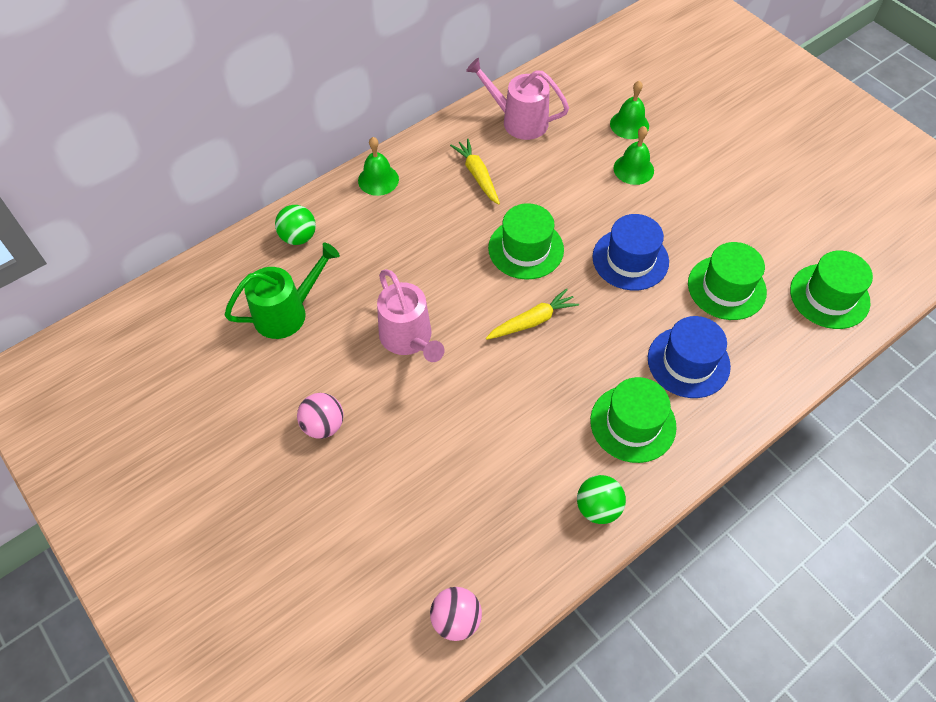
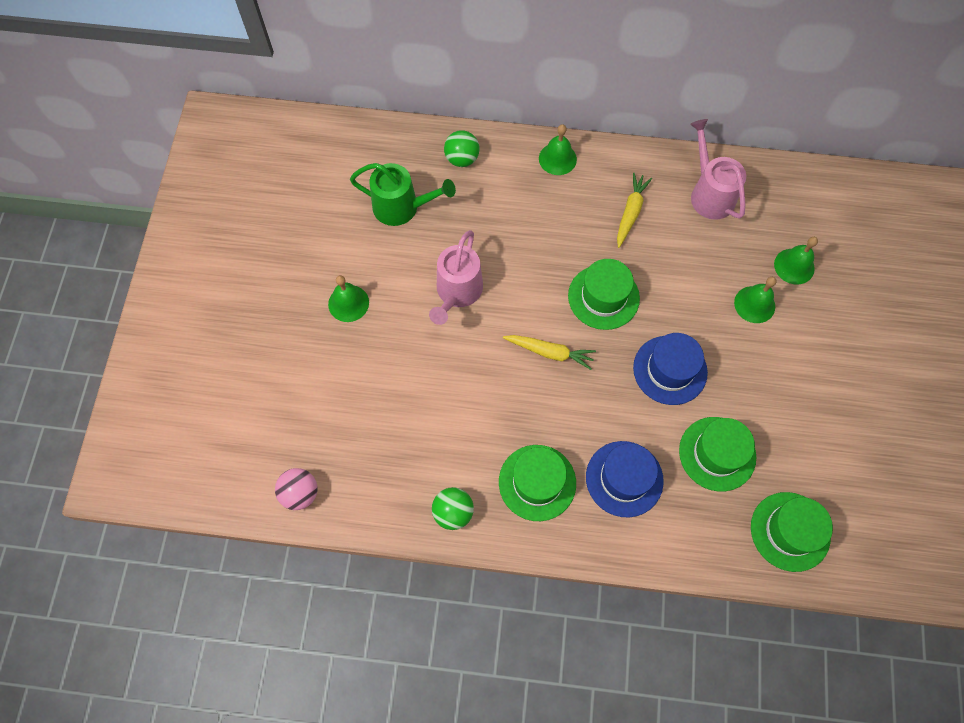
camera: 45 degrees right, 10 degrees up
pink ball [297,393,343,439] -> green bell [328,275,369,322]

